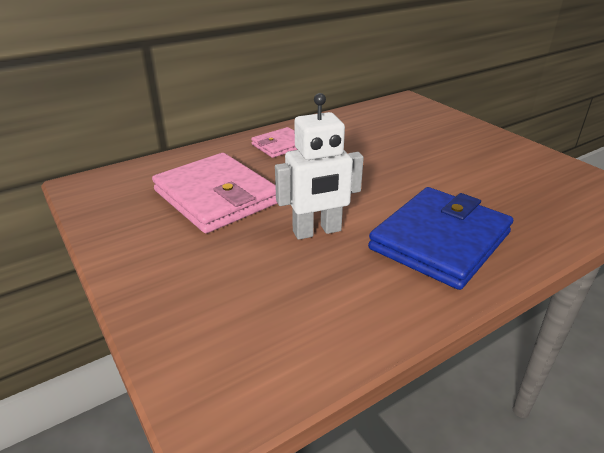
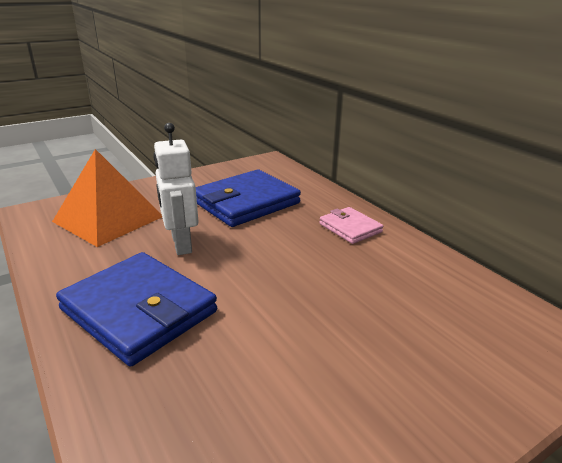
camera: 90 degrees right, 5 degrees down
pink wallet [152,153,278,233] -> blue wallet [196,170,301,227]
none -> orange pyramid [52,149,162,247]

